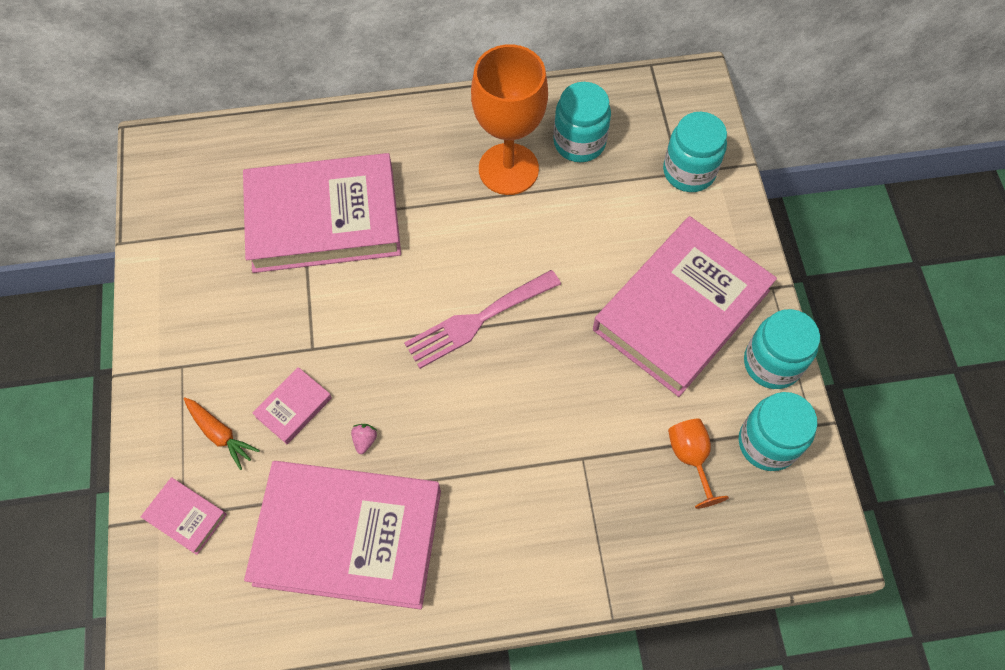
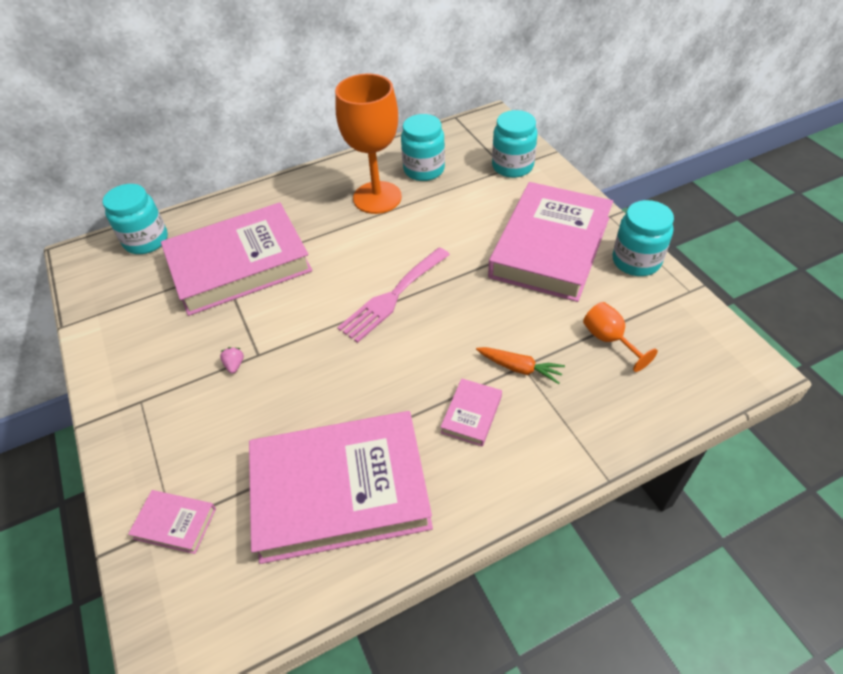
camera: 15 degrees left, 15 degrees down
orange carrot [184,397,260,470] -> orange carrot moved to [476,347,565,384]
pink book [253,367,332,444] -> pink book moved to [441,378,502,447]
pink strawberry [351,424,377,454] -> pink strawberry moved to [220,347,244,374]
turquoise jar [739,392,818,471] -> turquoise jar moved to [103,184,168,254]

